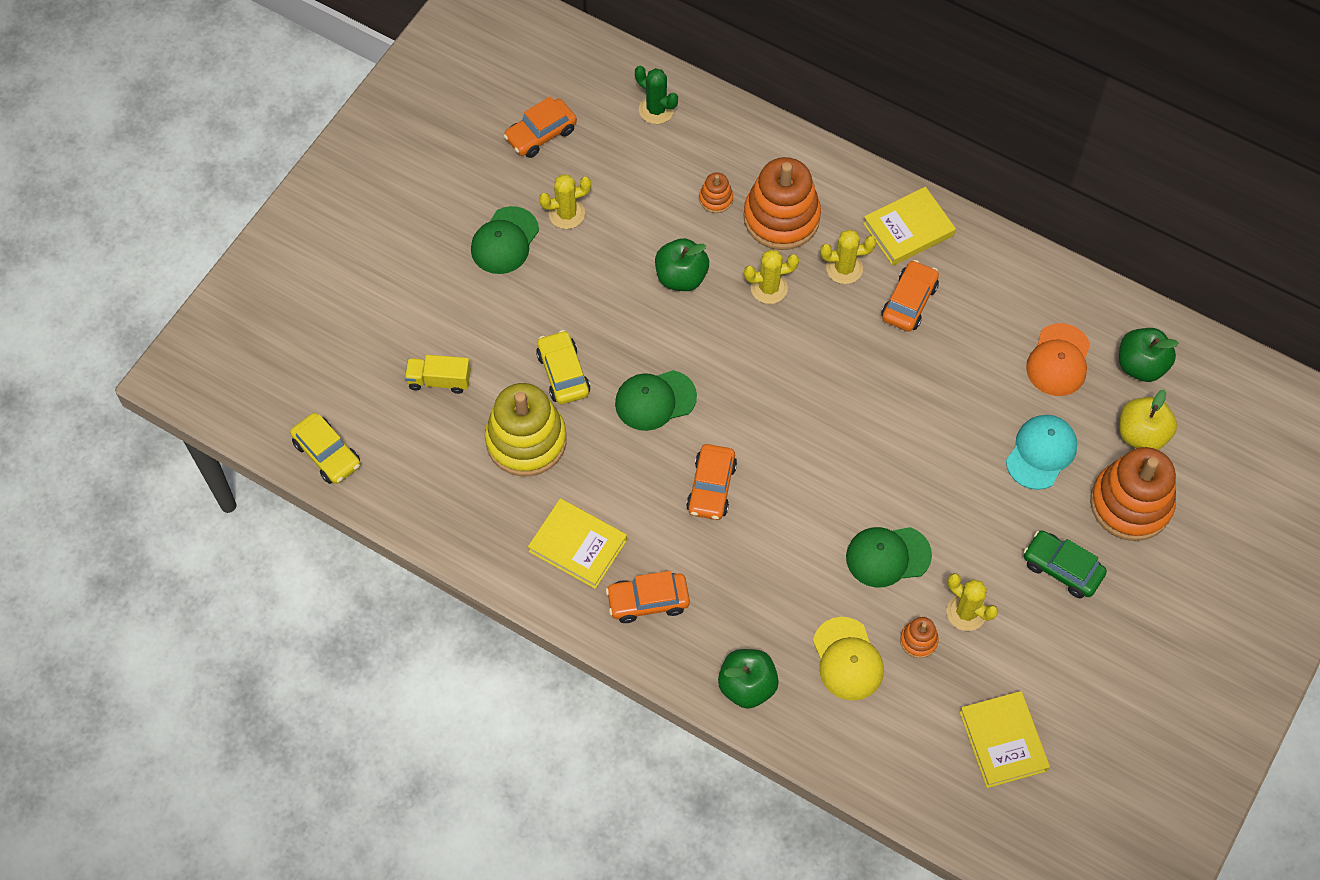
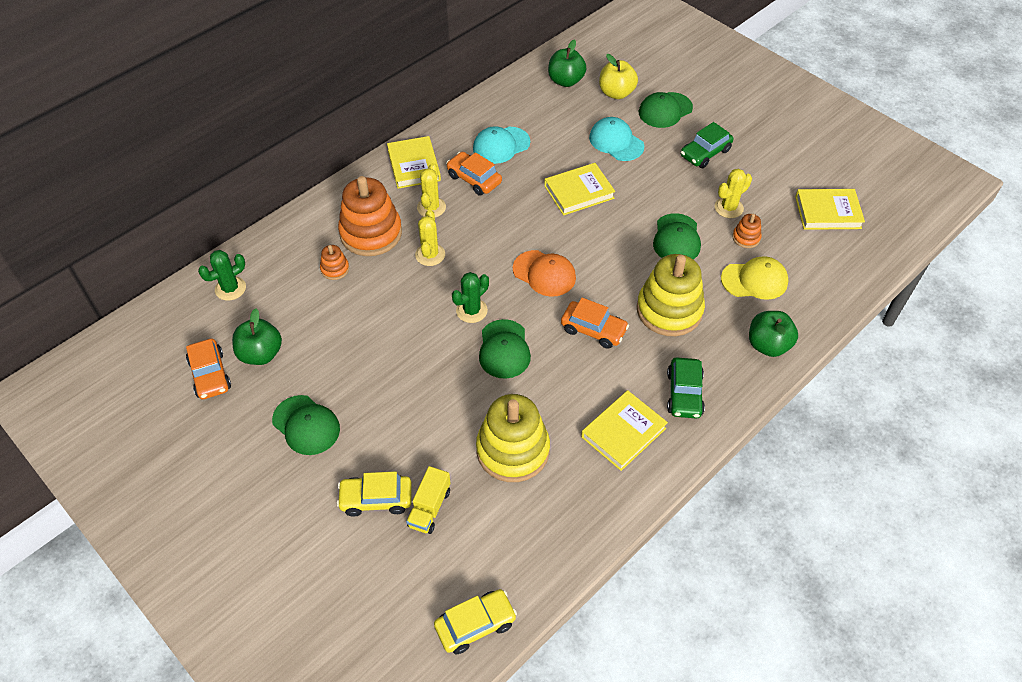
camera: 75 degrees left, 10 degrees down
yellow car [536,330,590,404] -> yellow car moved to [337,471,412,517]
yellow cactus [539,174,591,229] -> none
orange car [606,571,690,623] -> green car [667,357,705,419]
green apple [655,238,709,291] -> green apple moved to [232,308,282,365]
orange cap [1026,323,1090,396] -> orange cap moved to [513,250,576,297]
orange stacking toy [1090,447,1176,541] -> green cap [639,92,693,128]
none -> green cactus [452,272,489,323]
none -> turquoise cap [473,126,530,164]
none -> yellow book [544,163,615,215]
none -> yellow stacking toy [637,254,705,336]

